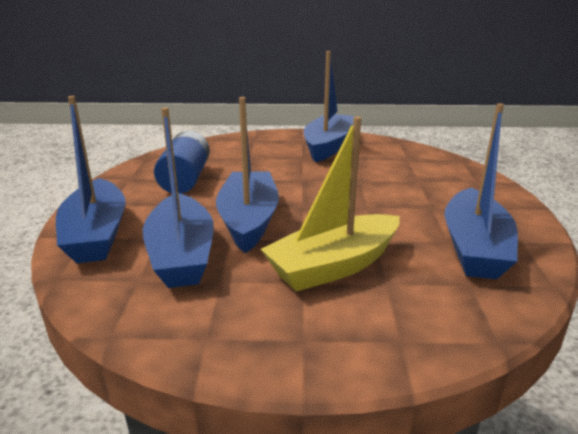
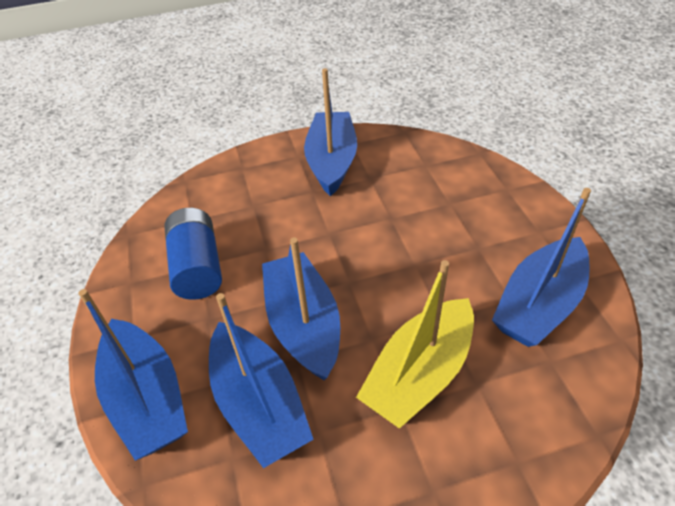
camera: 15 degrees left, 20 degrees up
blue boat [444,103,518,279] -> blue boat turned 45 degrees clockwise [492,188,591,347]

